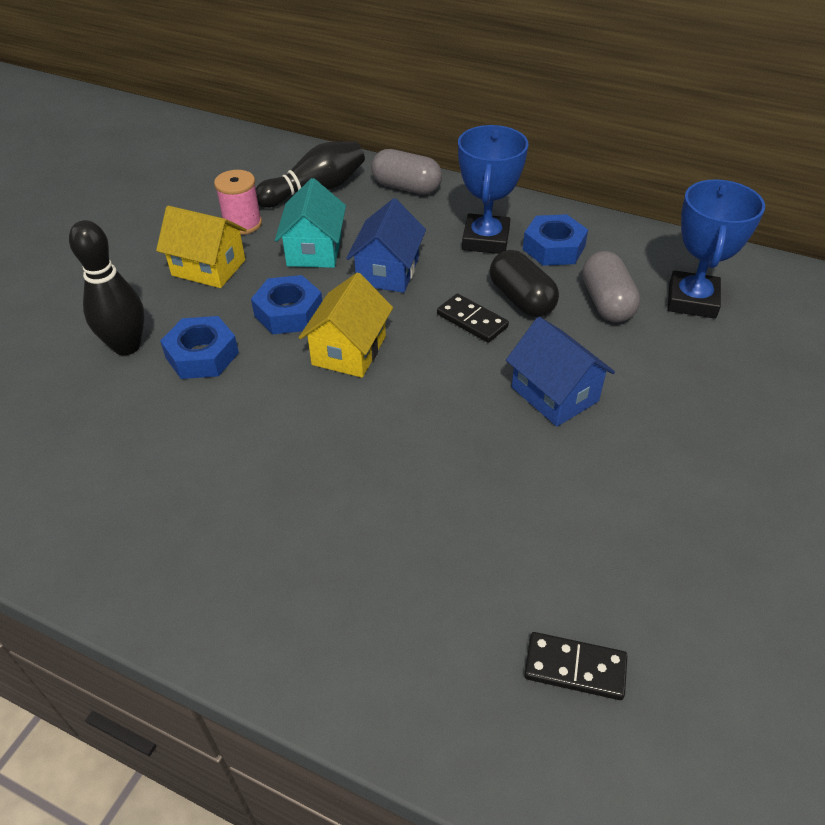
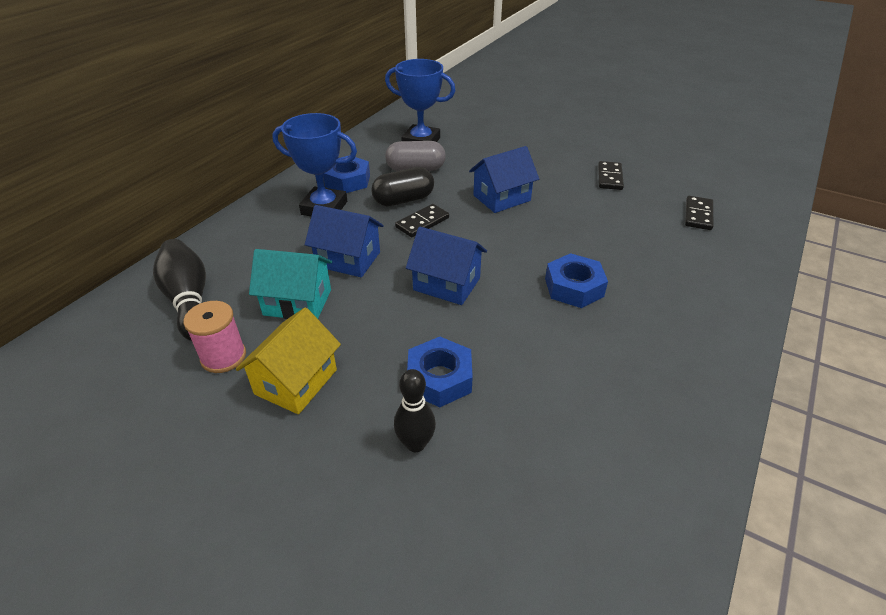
camera: 85 degrees left, 5 degrees down
black bowling pin [69,220,144,355] -> black bowling pin [394,369,436,452], size x0.66
blue nut [251,275,322,334] -> blue nut moved to [545,253,608,308]
yellow house [299,272,393,378] -> blue house [406,227,487,305]
grey capsule [371,149,442,195] -> none
none -> black domino [598,161,624,190]

